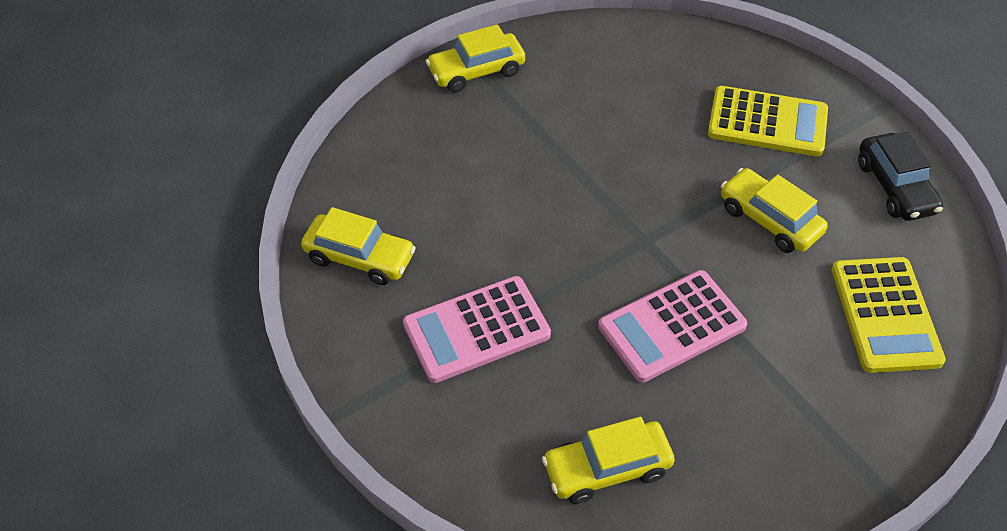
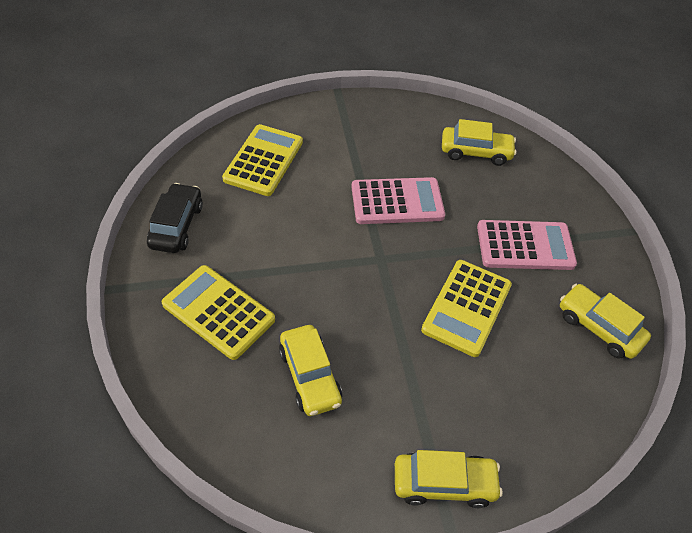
camera: 160 degrees left, 0 degrees up
yellow car [721,168,828,253] -> yellow car moved to [279,325,342,416]
none -> yellow calculator [421,260,512,357]

